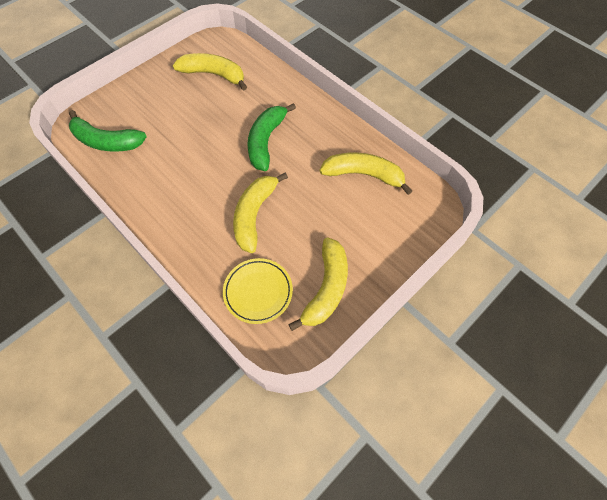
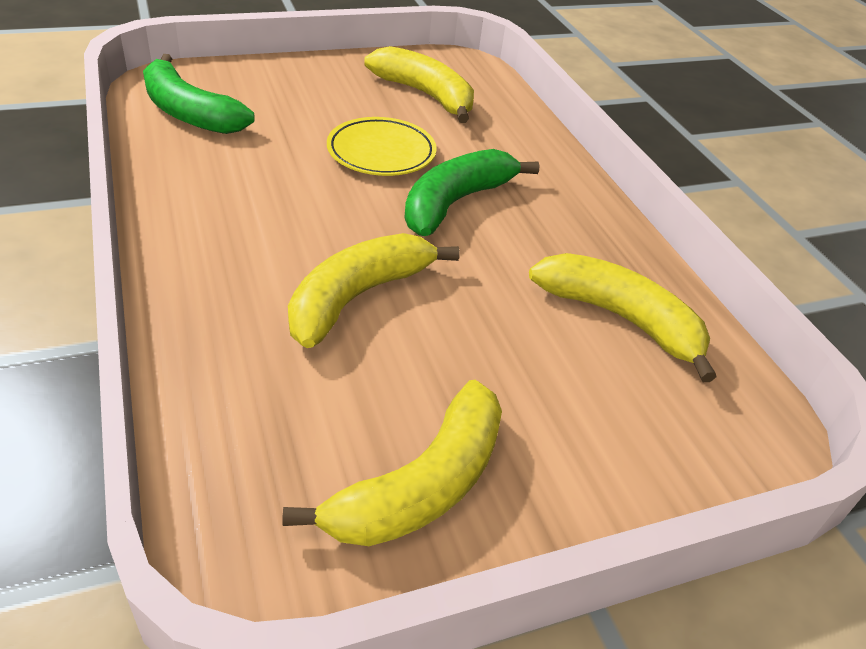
camera: 20 degrees right, 20 degrees down
yellow plate [223,258,293,324] -> yellow plate moved to [327,117,437,176]

